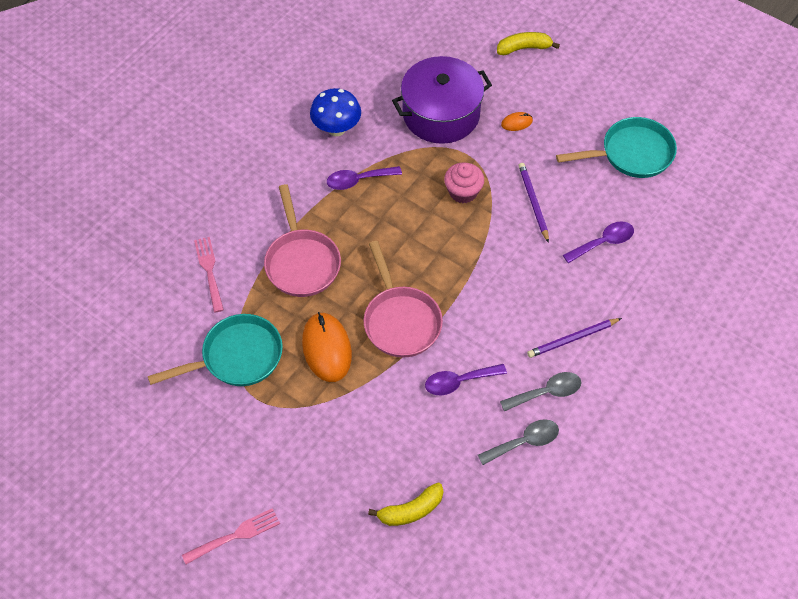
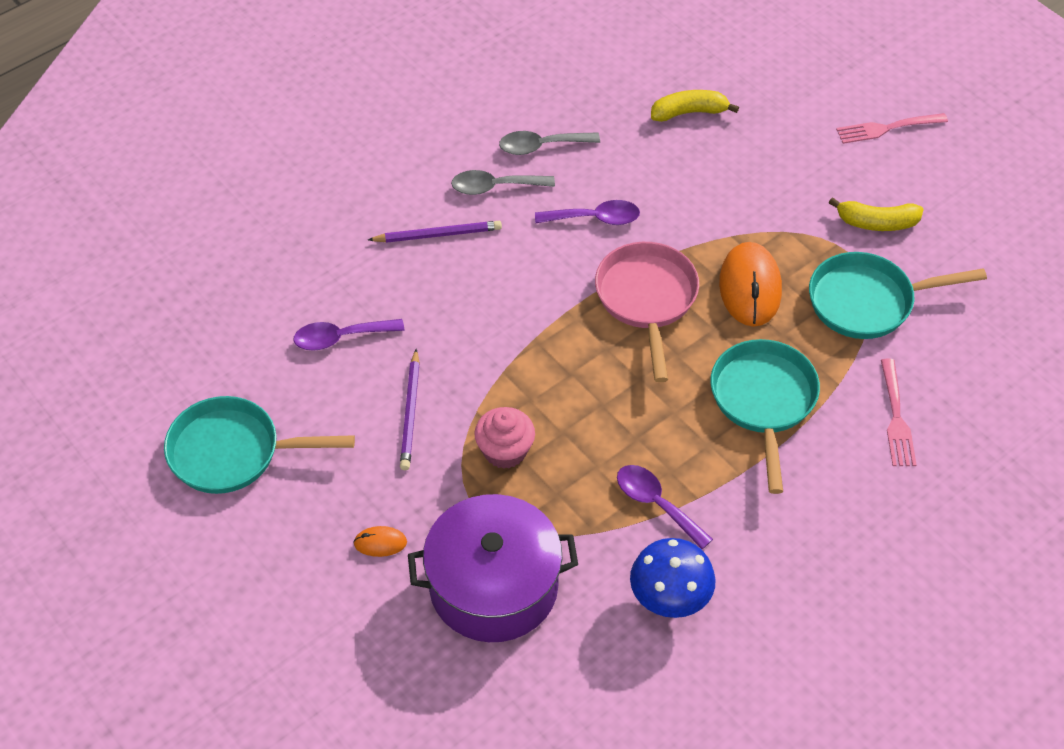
camera: 165 degrees left, 5 degrees down
pink pan [264,184,341,297] -> turquoise pan [710,339,820,494]
purple spoon [327,166,402,190] -> purple spoon turned 135 degrees counterclockwise [617,465,713,549]
yellow banana [497,32,560,55] -> yellow banana moved to [829,197,924,231]

